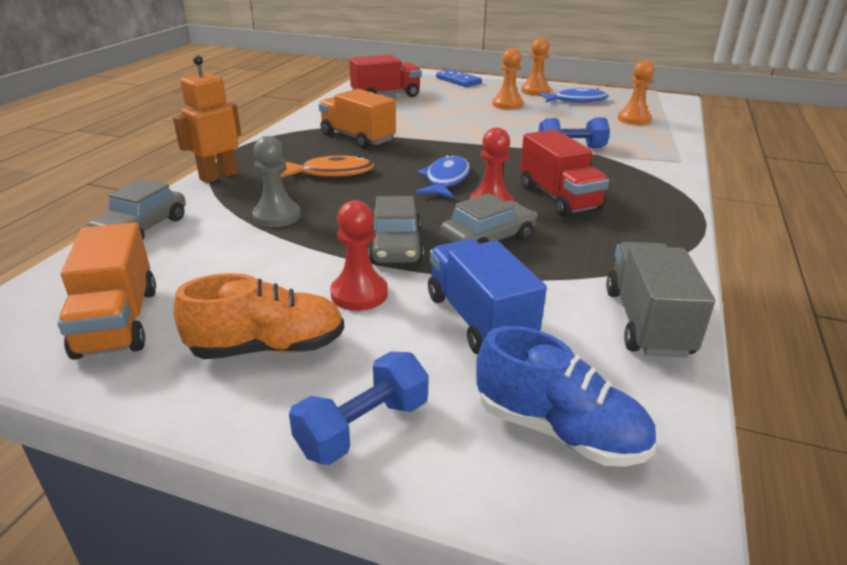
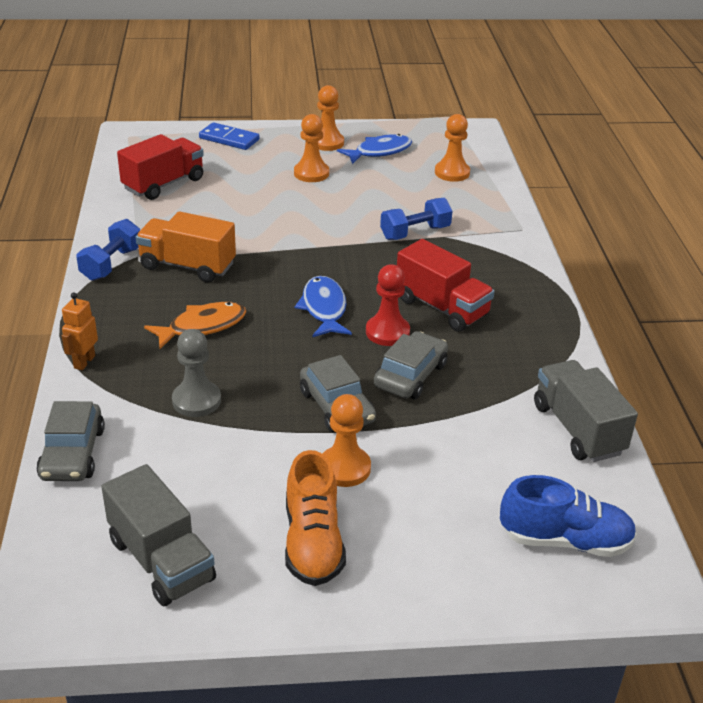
camera: 25 degrees left, 5 degrees up
orange truck [58,222,156,360] -> grey truck [101,464,216,606]
orange robot [173,55,241,183] -> orange robot [62,293,98,370], size x0.63
orange shoe [173,273,344,359] -> orange shoe turned 120 degrees clockwise [285,450,346,586]
blue dumbbell [289,351,429,465] -> blue dumbbell moved to [76,219,140,281]
red pawn [330,200,388,311] -> orange pawn [323,394,371,487]
blue truck [428,239,547,354] -> none

